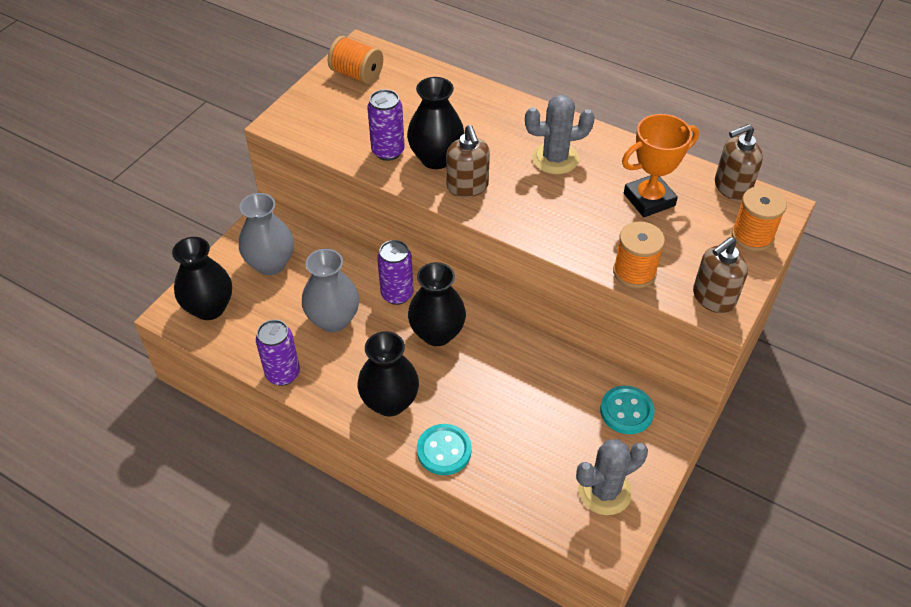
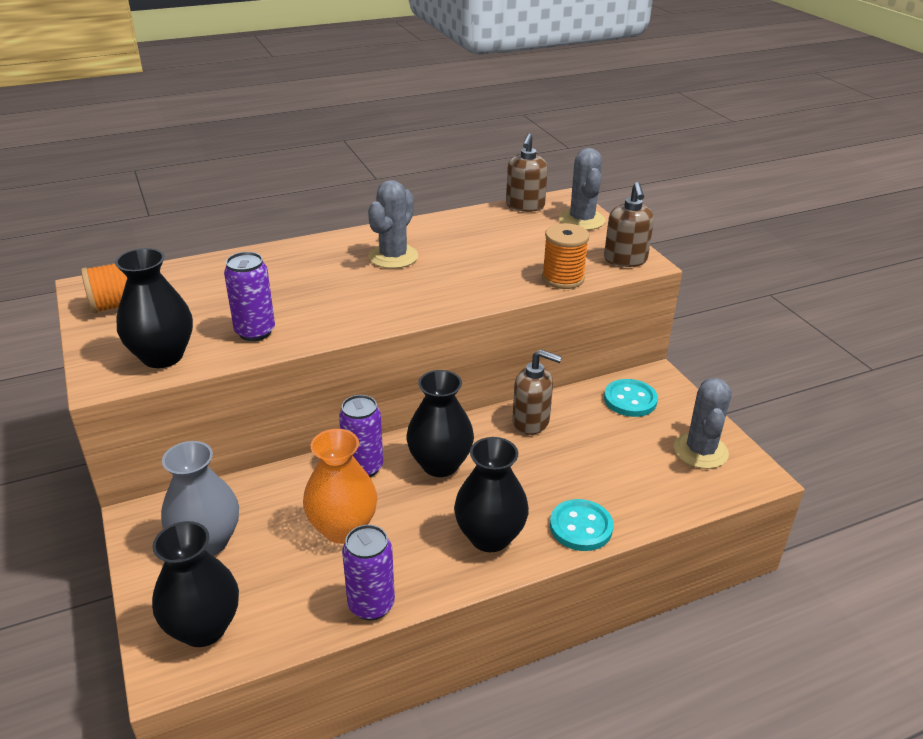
camera: 55 degrees left, 15 degrees down
grey vase [302,249,359,332] -> orange vase [303,429,377,544]
black vase [407,77,465,169] -> black vase moved to [115,248,193,368]
brown soap dispenser [446,125,490,197] -> brown soap dispenser moved to [512,349,562,435]
orange trophy [622,114,699,217] -> none
orange spool [731,186,787,251] -> grey cactus [559,148,605,230]

